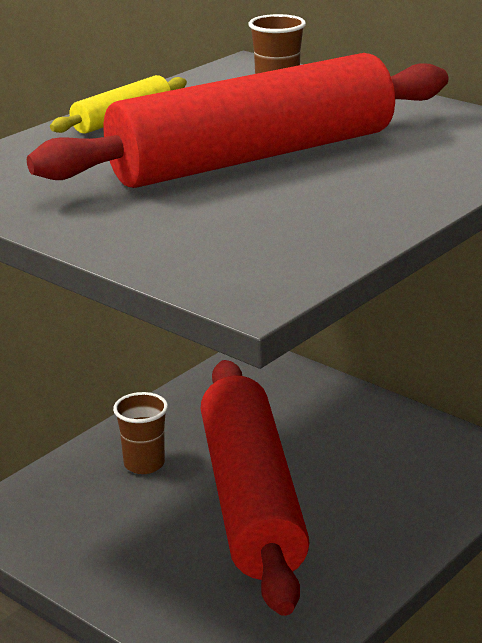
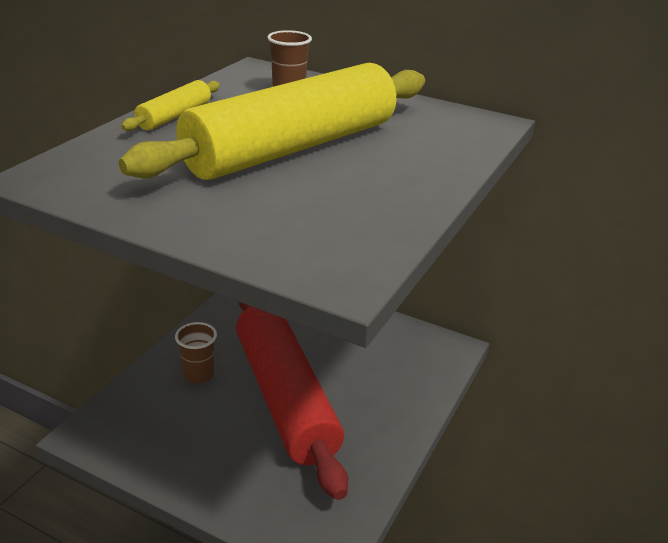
camera: 15 degrees left, 5 degrees up
red rolling pin [27,53,448,188] -> yellow rolling pin [119,63,425,180]

